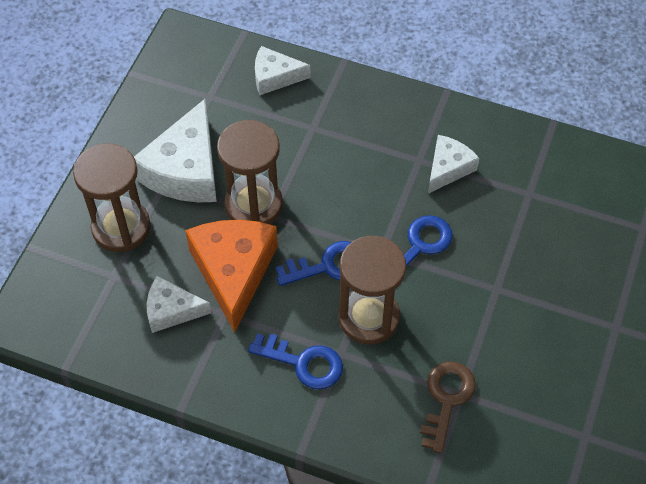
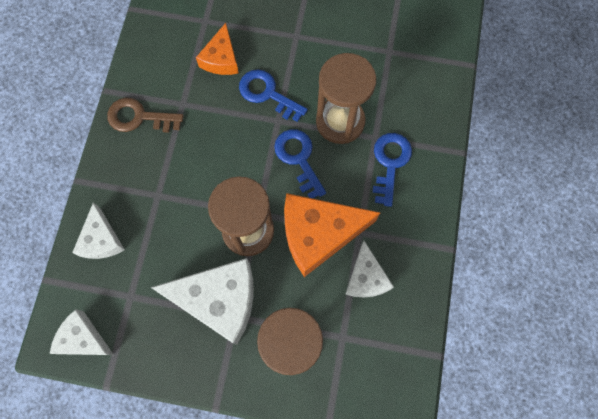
camera: 100 degrees left, 15 degrees up
brown key [420,361,476,453] -> brown key moved to [107,98,184,133]
white cheese [428,135,479,194] -> white cheese moved to [50,309,114,355]
none -> orange cheese [196,23,239,75]

